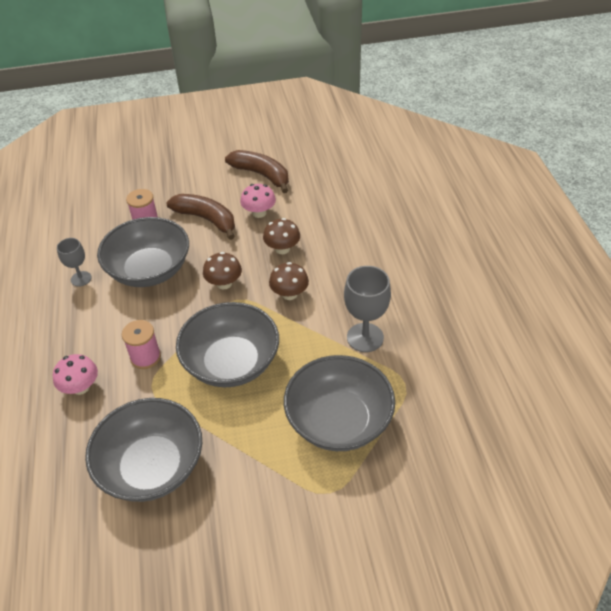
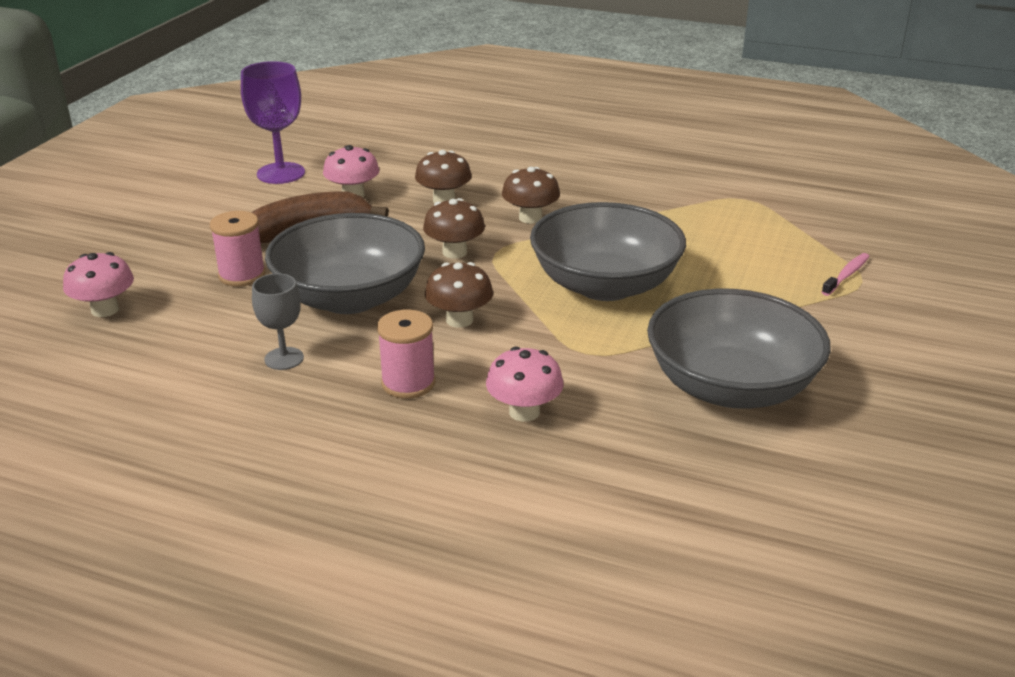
camera: 60 degrees left, 15 degrees down
pink spool [122,320,161,369] -> pink spool moved to [377,310,436,399]
brown banana [225,150,289,193] -> purple goblet [241,61,305,184]
grey bowl [284,355,395,451] -> none
grey goblet [344,266,391,352] -> none
none -> pink mushroom [63,252,134,317]
none -> brown mushroom [425,262,493,328]
none -> pink toothbrush [822,253,869,296]

